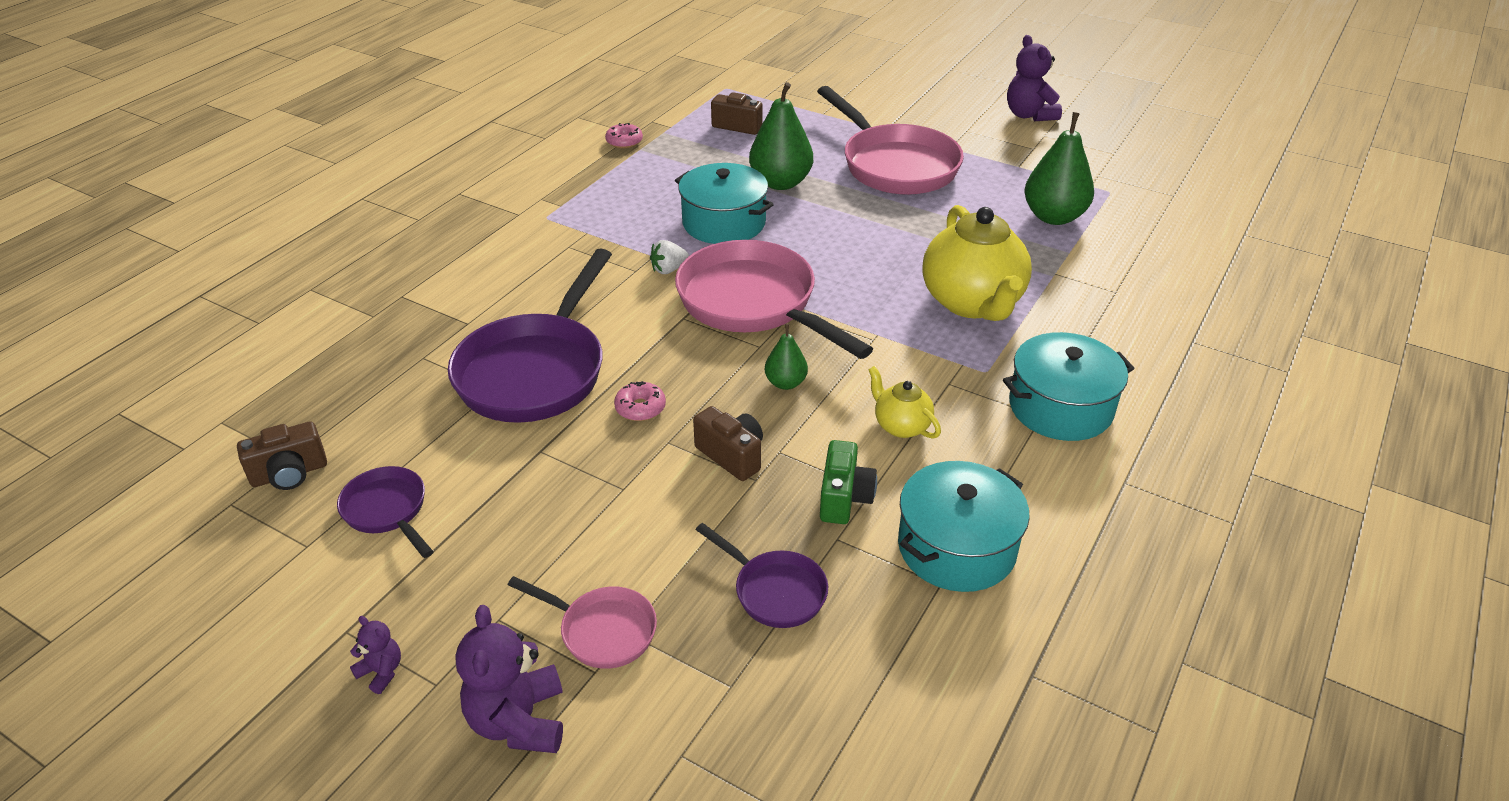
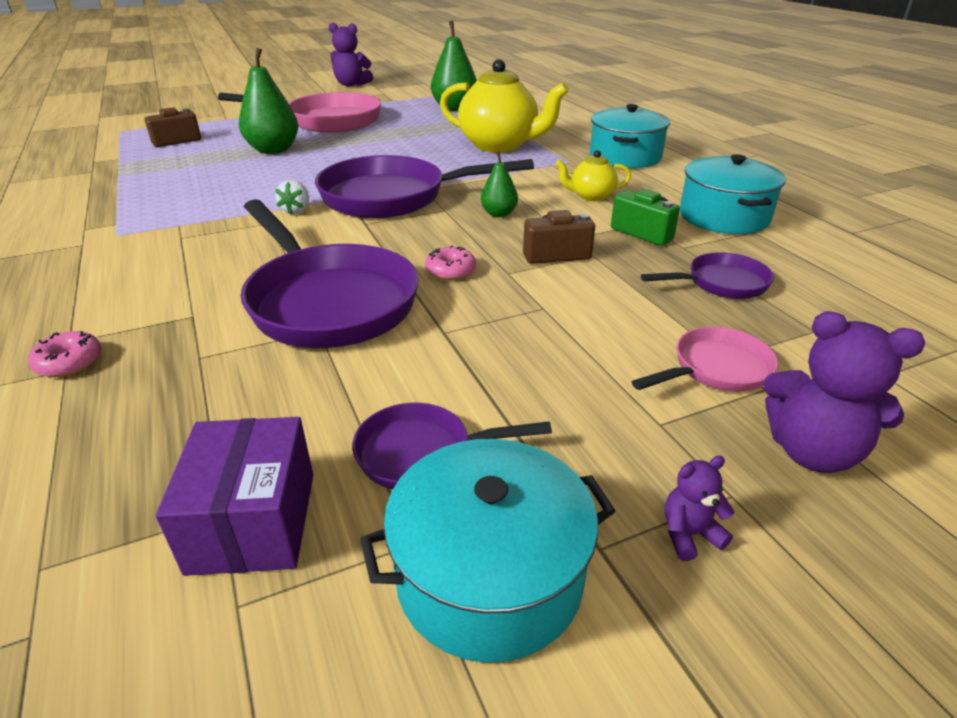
camera: 55 degrees left, 5 degrees down
brown camera [237,421,327,490] -> purple box [156,417,313,576]
pink donut [605,123,643,148] -> pink donut moved to [28,331,101,377]
turquoise pot [675,163,774,244] -> turquoise pot moved to [360,439,615,663]
pink pan [675,240,873,359] -> purple pan [315,155,534,218]

